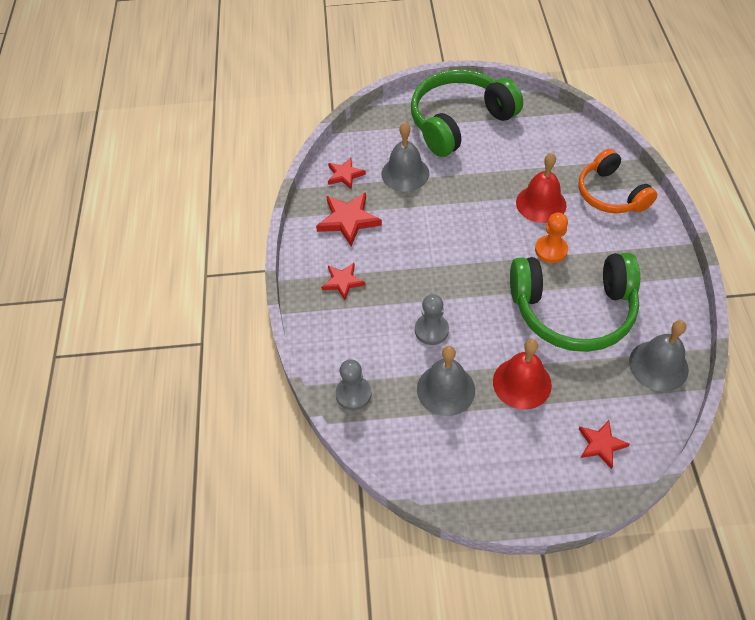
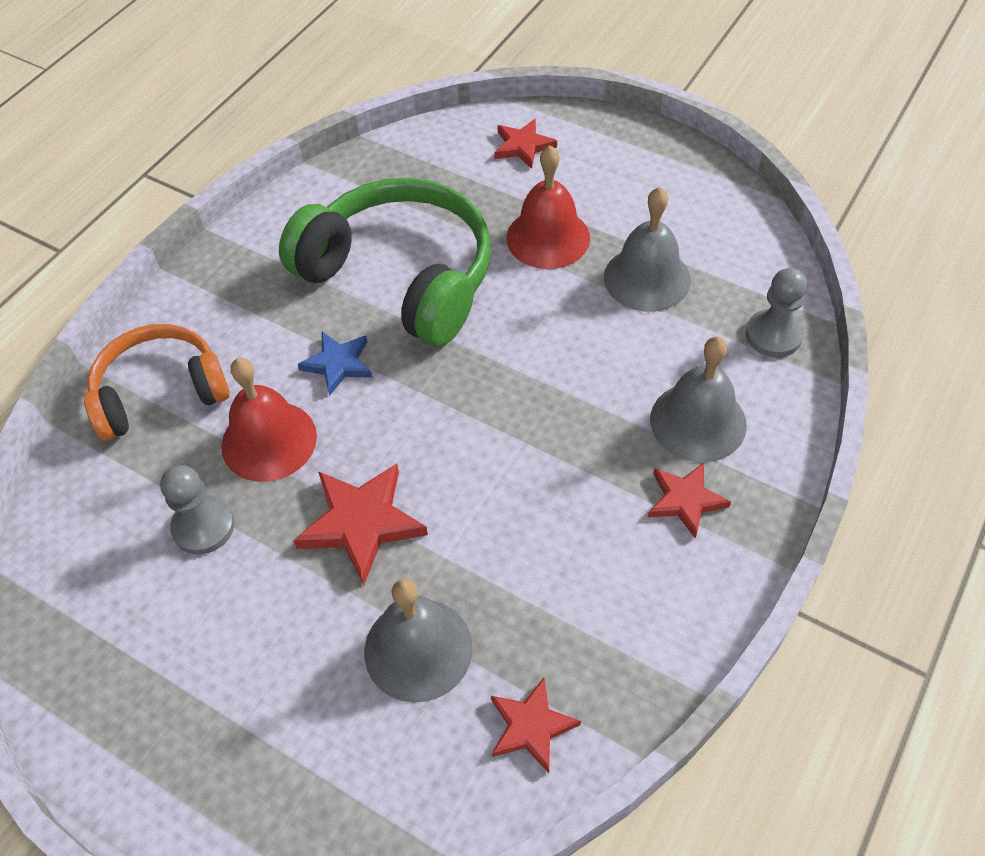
camera: 145 degrees left, 0 degrees up
red star [316,192,382,246] -> red star moved to [293,463,428,585]
green headphones [411,69,523,157] -> none
grey pawn [415,294,449,345] -> grey pawn moved to [160,465,234,554]
orange pawn [535,212,568,263] -> blue star [298,332,372,396]
orange headphones [579,149,657,213] -> orange headphones turned 120 degrees counterclockwise [84,324,230,441]
grey bell [629,320,689,391] -> grey bell moved to [650,336,747,463]

